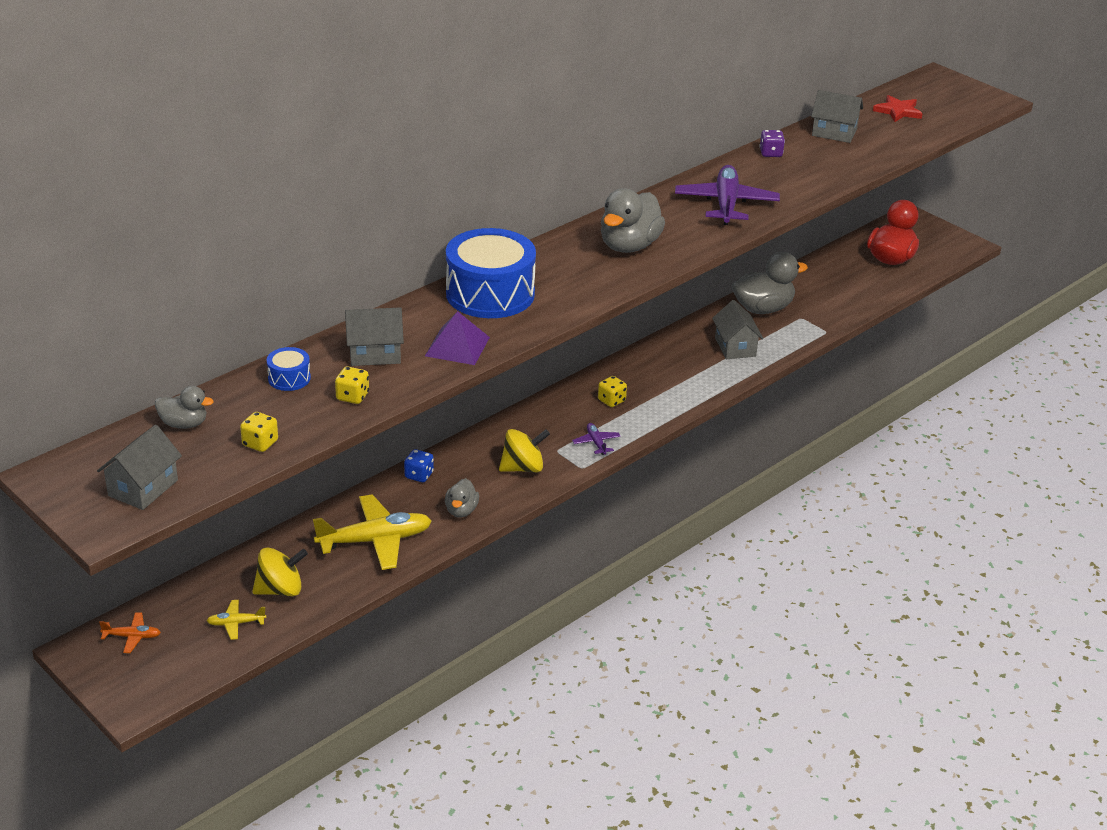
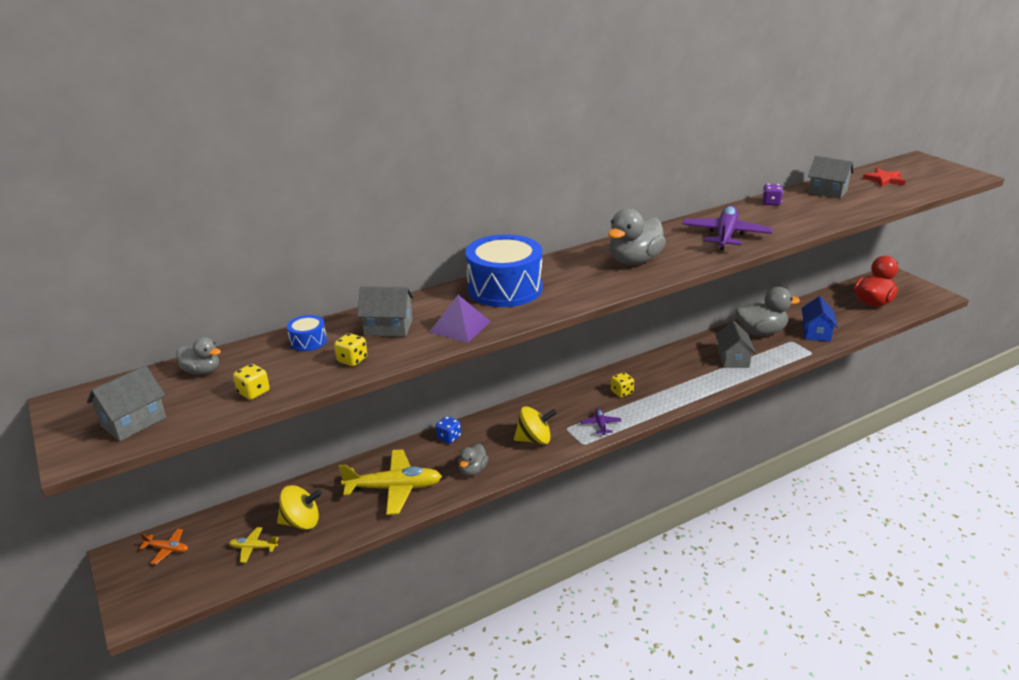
camera: 15 degrees right, 5 degrees down
none -> blue house [801,296,838,341]

